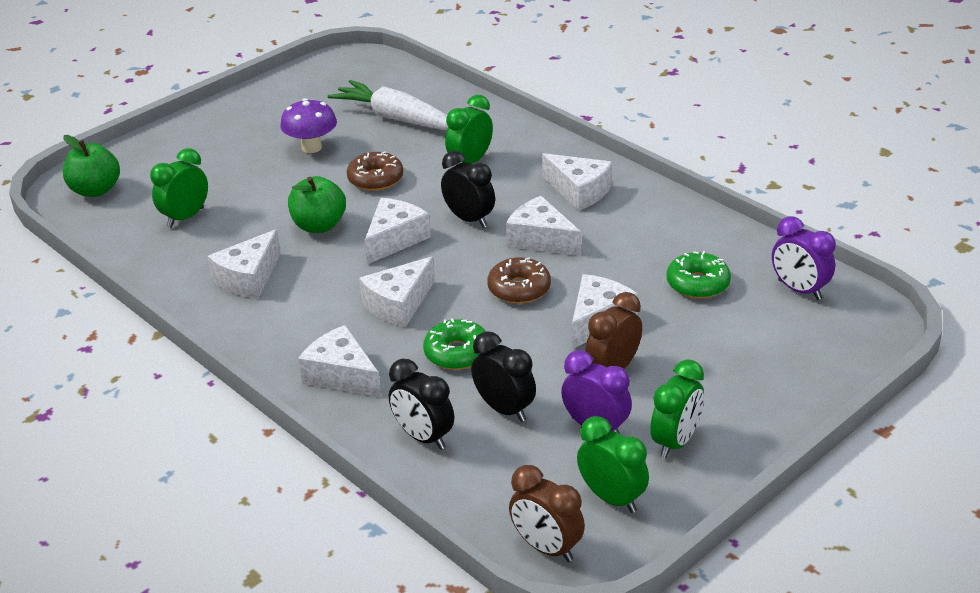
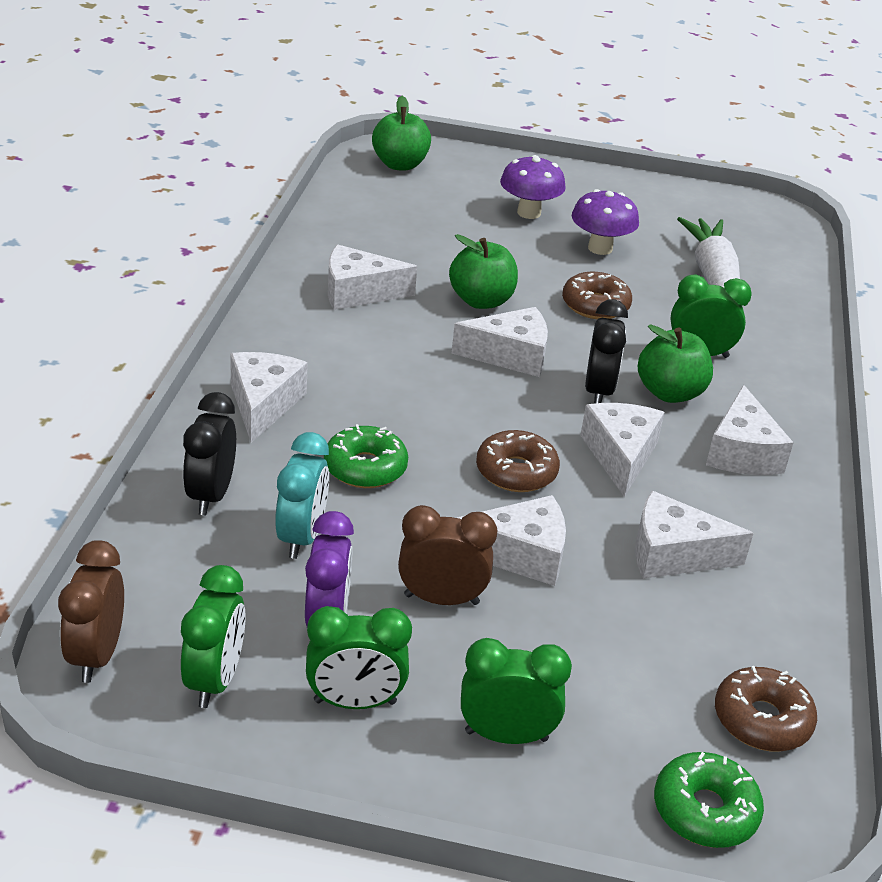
camera: 50 degrees right, 0 degrees up
green clock [150,148,208,228] -> green clock moved to [461,638,572,744]
white cheese [359,256,435,327] -> white cheese moved to [635,491,754,579]
black clock [471,331,536,422] -> turquoise clock [275,432,329,559]
green donut [667,251,731,299] -> green donut moved to [654,752,764,848]
purple clock [772,216,836,300] -> brown donut [715,666,817,752]
none -> purple mushroom [500,155,566,219]
none -> green apple [638,324,713,403]

